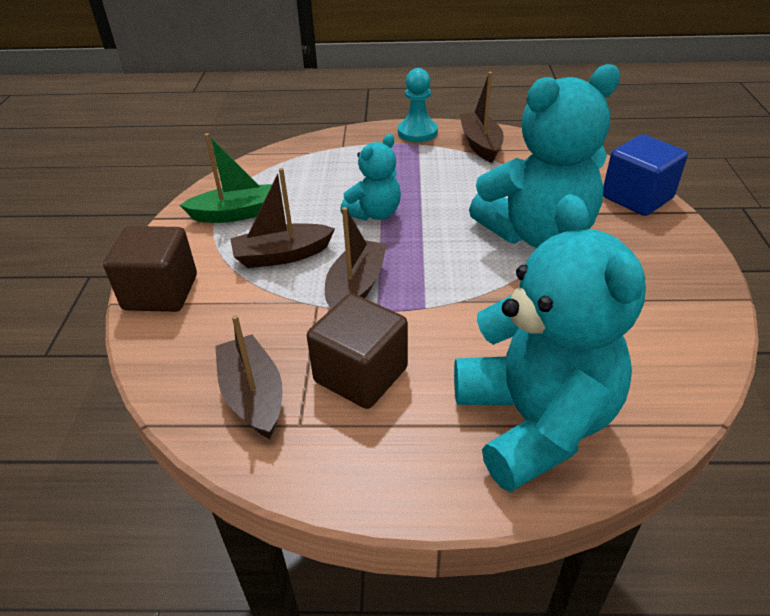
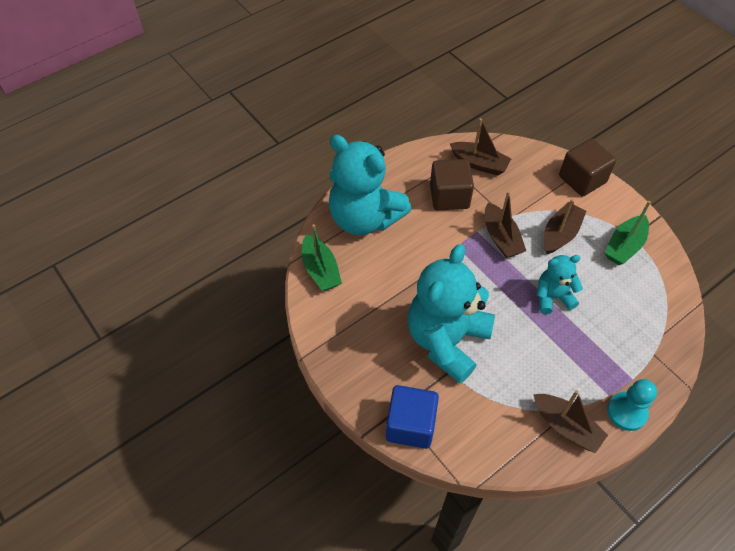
camera: 140 degrees right, 15 degrees up
turquoise teddy bear [340,134,401,221] -> turquoise teddy bear turned 75 degrees clockwise [537,255,583,314]
none -> green boat [302,224,342,291]

